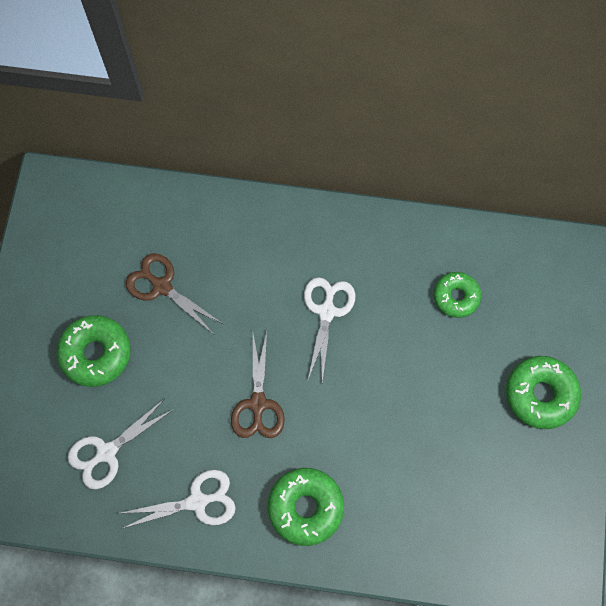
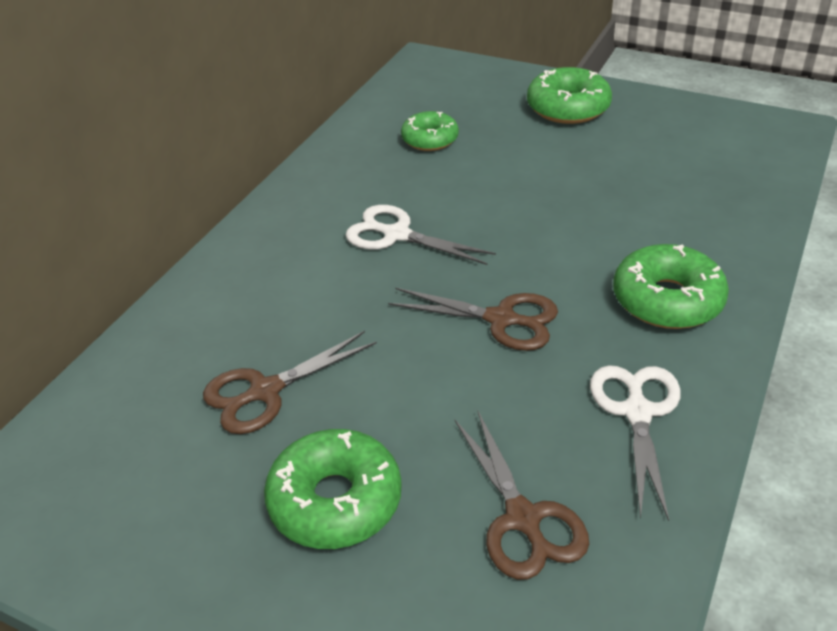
camera: 70 degrees left, 30 degrees down
white scissors [68,399,173,489] -> brown scissors [454,411,589,580]

